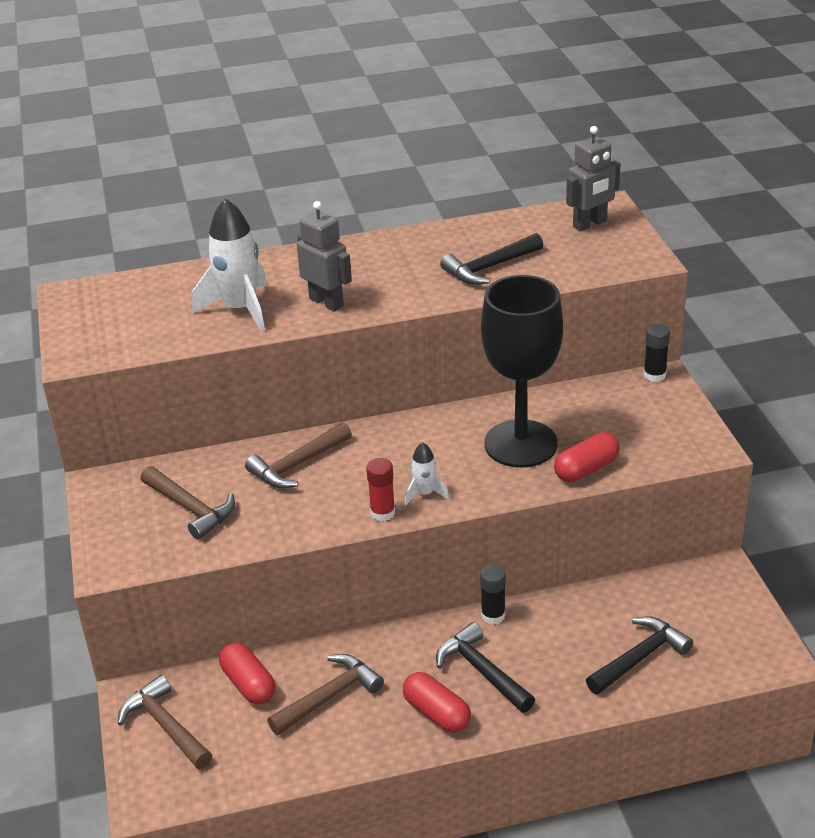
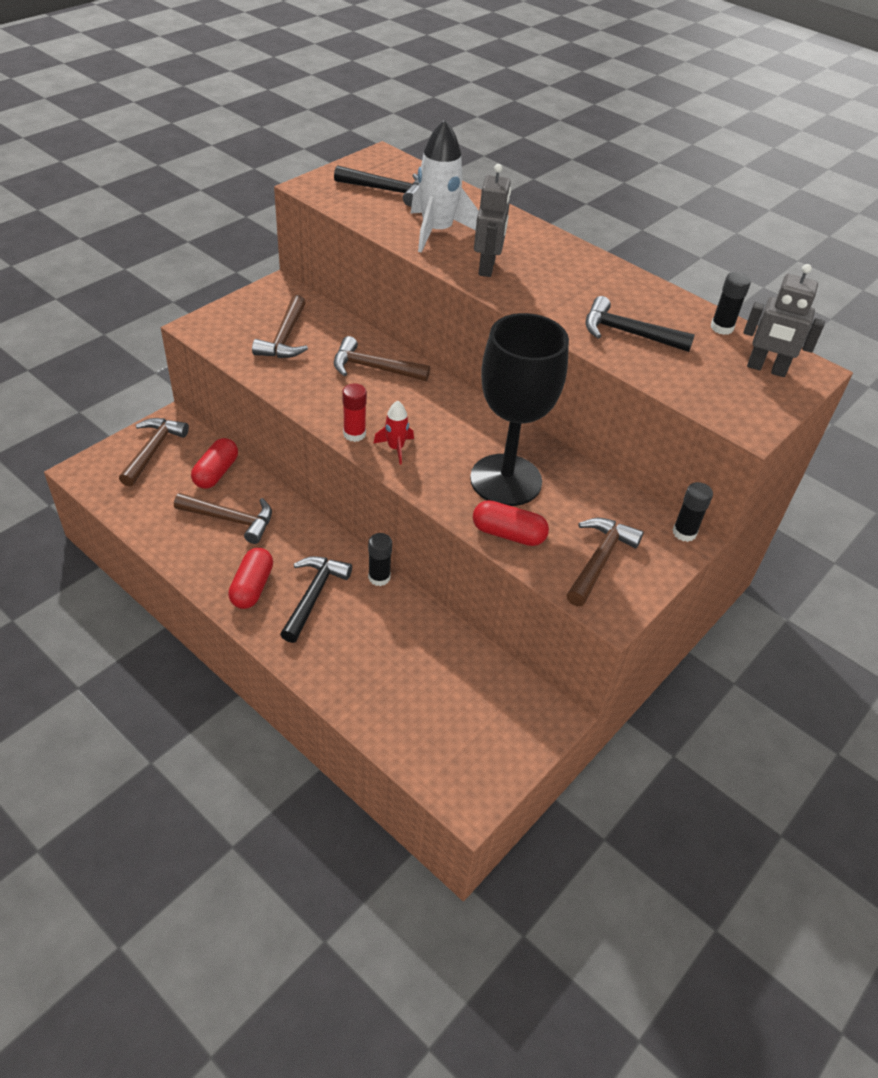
camera: 50 degrees right, 10 degrees up
white rocket [405,442,449,505] -> red rocket [374,401,414,464]
black hammer [586,616,693,695] -> black hammer moved to [334,165,419,207]
none -> brown hammer [567,518,643,606]
none -> black glue stick [711,272,751,335]

